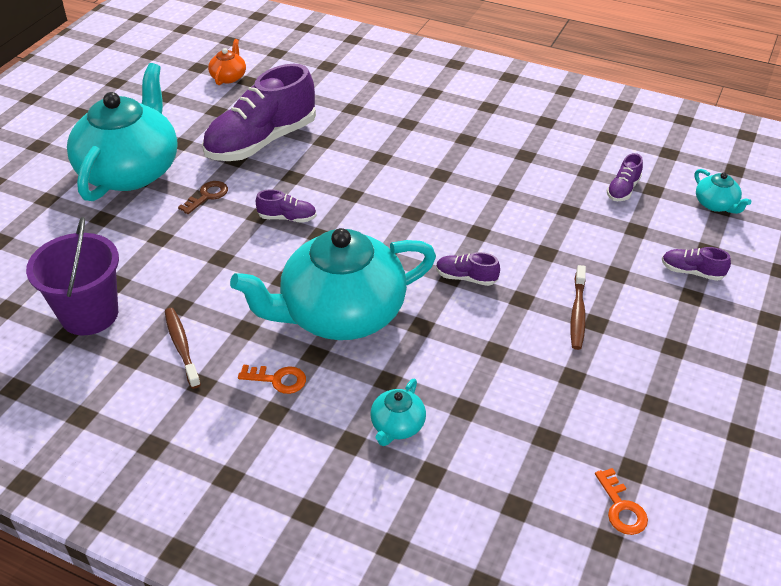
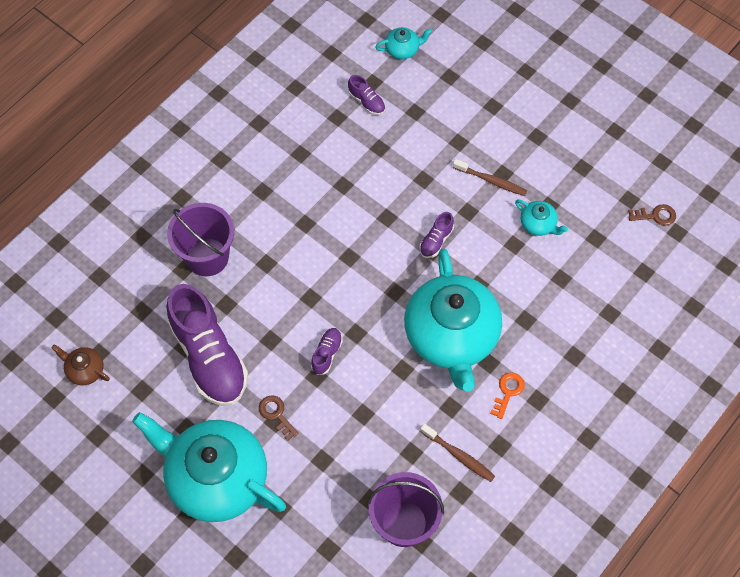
camera: 75 degrees left, 20 degrees up
brown toothbrush [165,308,201,389] -> brown toothbrush turned 135 degrees counterclockwise [420,424,495,482]
orange teapot [208,39,246,85] -> brown teapot [52,345,110,385]
turquoise teapot [370,378,426,446] -> turquoise teapot moved to [515,199,568,236]
orange key [595,468,648,535] -> brown key [628,204,676,226]
purple shoe [662,247,731,281] -> none
none -> purple bucket [167,203,234,276]

